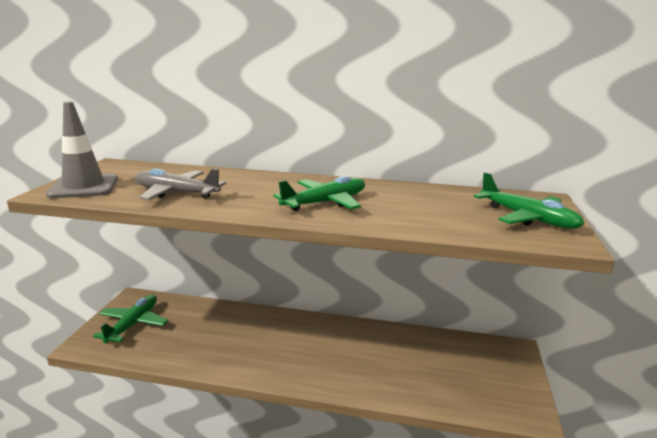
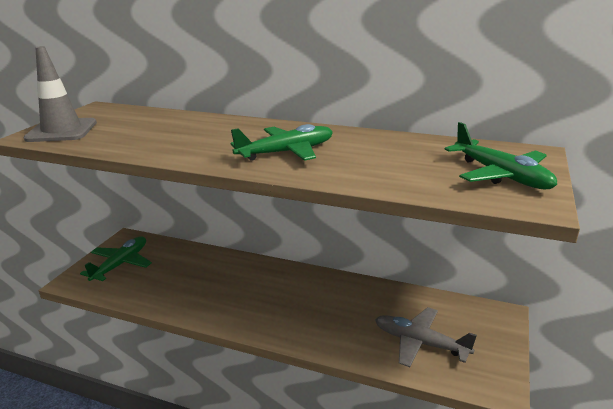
camera: 10 degrees right, 5 degrees up
grey plane [135,169,226,200] -> grey plane moved to [375,307,477,367]

